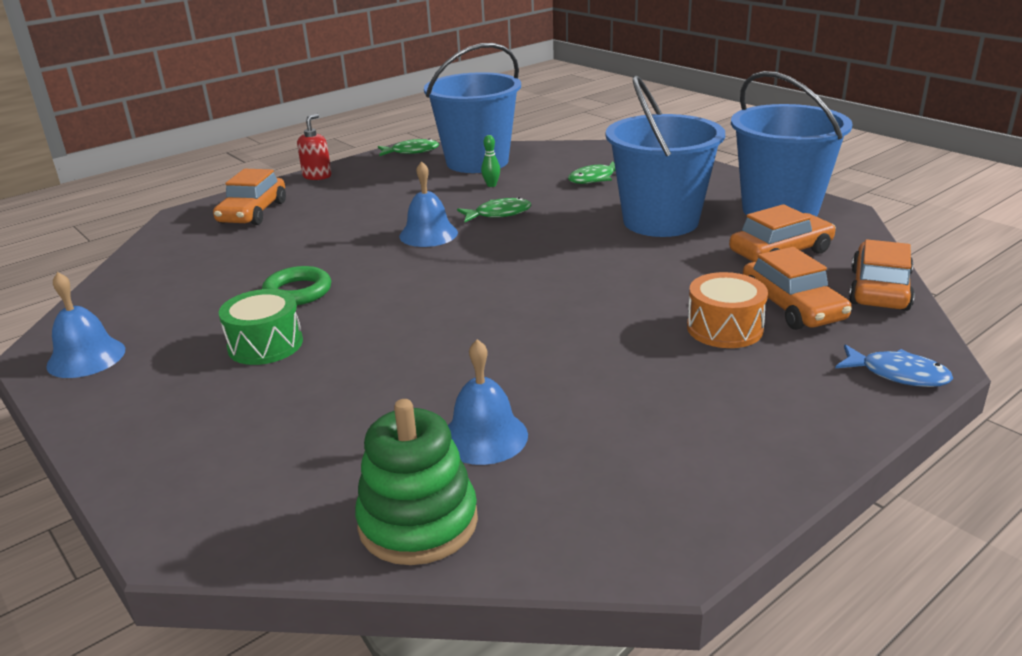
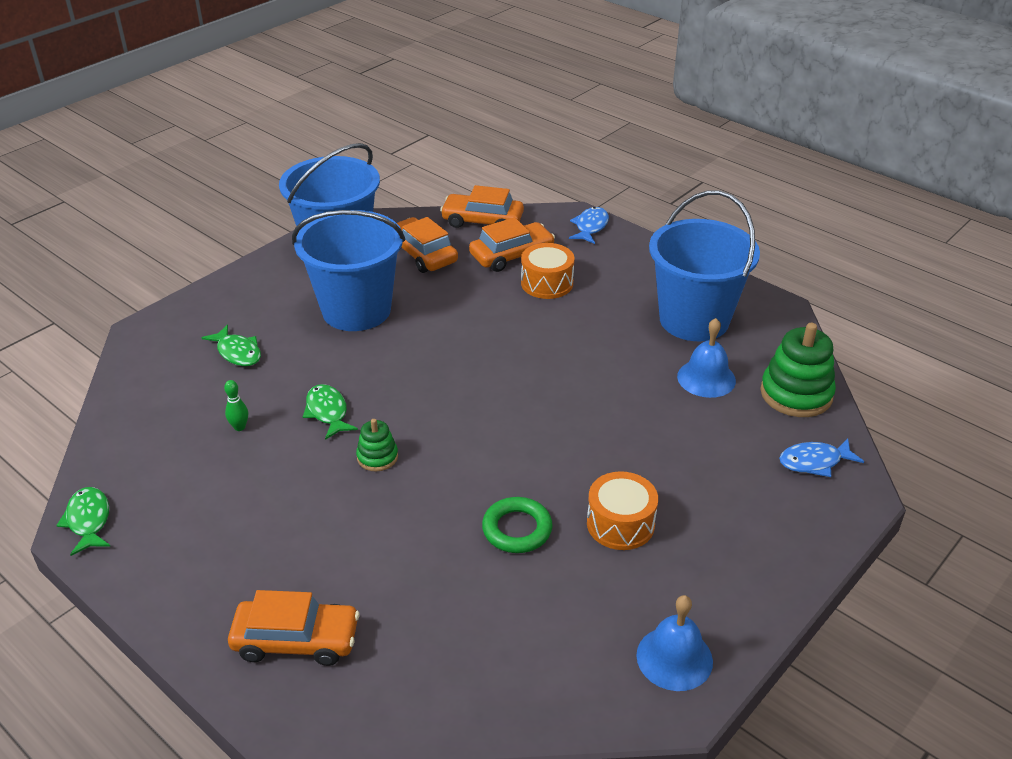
camera: 100 degrees left, 10 degrees up
green drum [219,289,303,365] -> orange drum [587,471,658,550]
red soap dispenser [297,114,332,180] -> none
blue bell [399,161,458,247] -> green stacking toy [356,419,398,472]
blue bucket [424,43,521,173] -> blue bucket moved to [649,190,760,341]
none -> blue fish [779,439,864,477]

